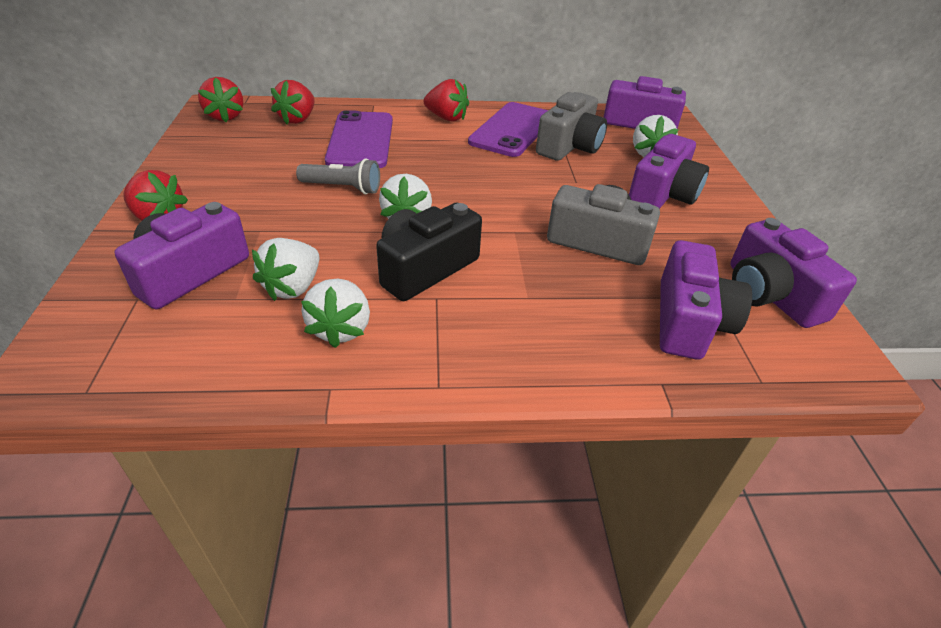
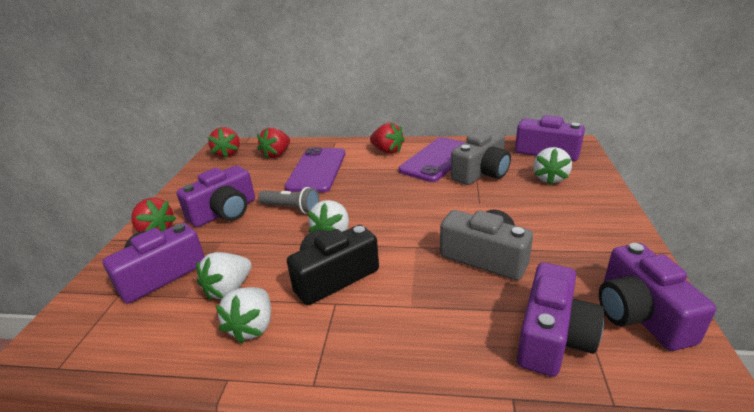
camera: 15 degrees right, 10 degrees down
purple camera [629,134,709,209] -> purple camera moved to [176,165,255,227]

